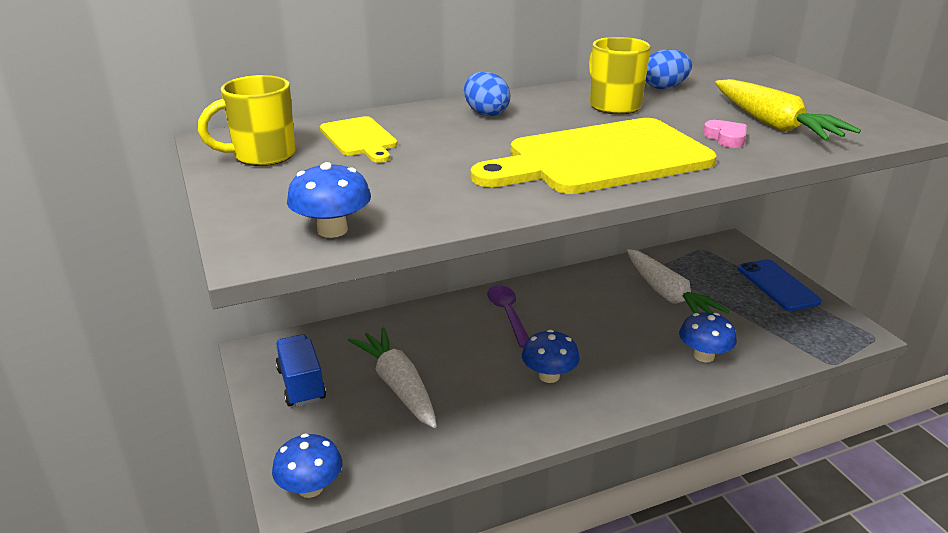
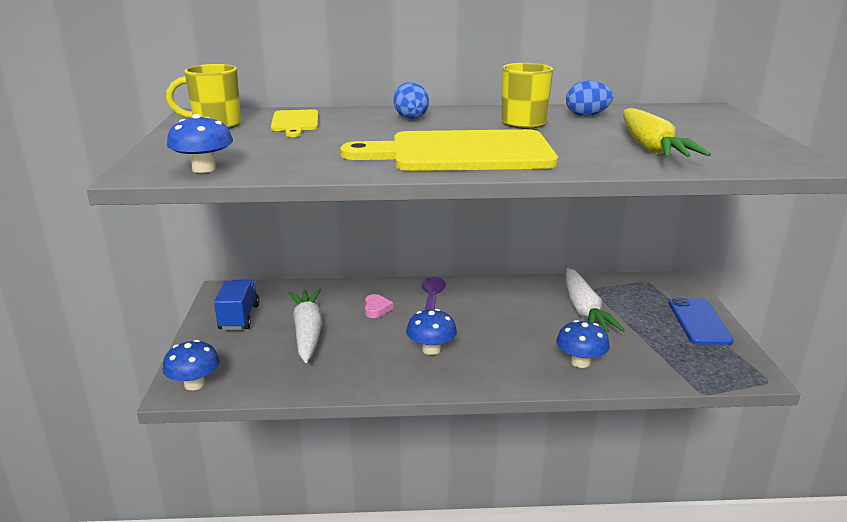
camera: 20 degrees right, 5 degrees down
pink heart [703,120,747,148] -> pink heart moved to [365,294,393,318]

